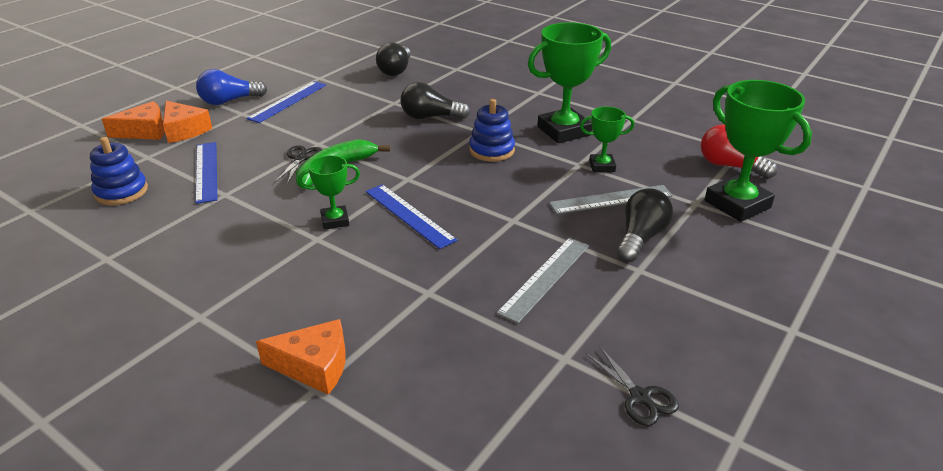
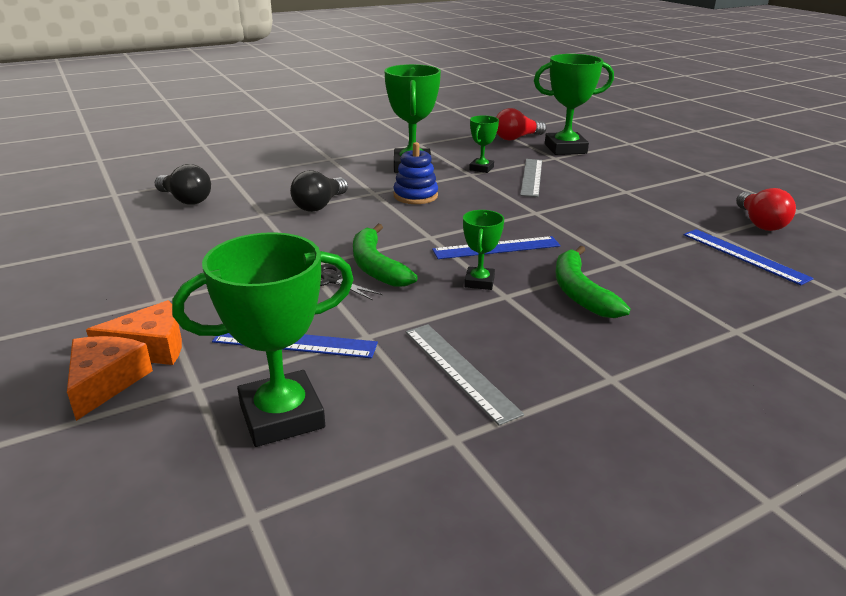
camera: 65 degrees left, 5 degrees down
blue stacking toy [90,137,148,205] -> green trophy [172,232,354,447]
blue light bulb [196,69,267,105] -> none
blue ruler [246,81,326,123] -> blue ruler moved to [683,229,814,286]
orange cheese [256,319,346,395] -> none
grey ruler [497,238,589,323] -> grey ruler moved to [406,324,524,426]
black scissors [586,346,679,426] -> red light bulb [736,188,796,231]
black light bulb [617,188,673,262] -> none
none -> green banana [556,246,630,318]

